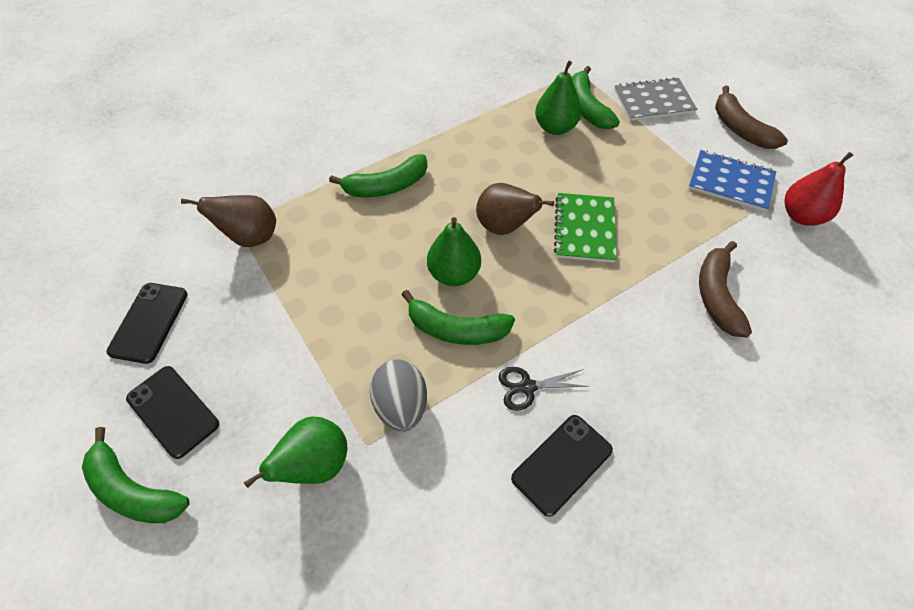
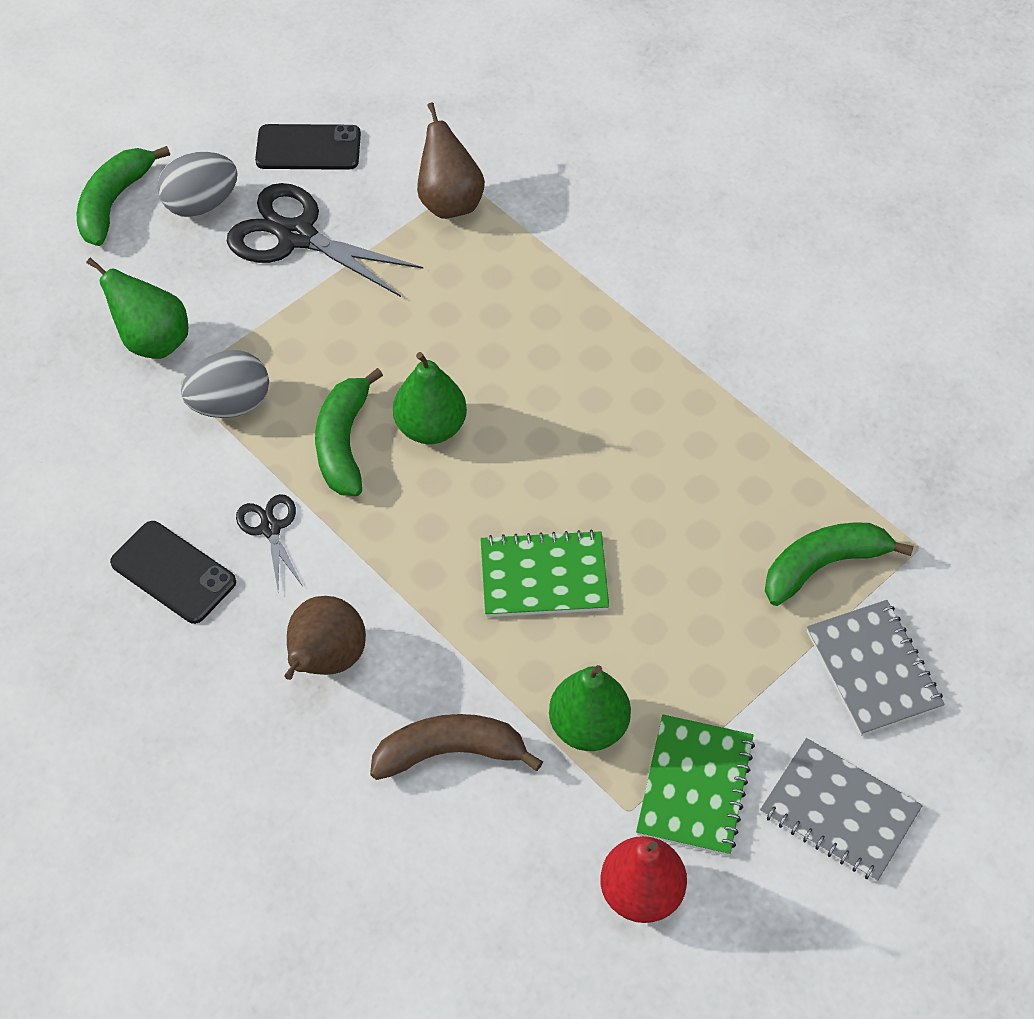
camera: 80 degrees right, 0 degrees up
black phone [126,366,219,459] -> grey egg [158,152,238,217]
green banana [329,154,428,198] -> none
brown pear [476,183,554,235] -> brown pear moved to [284,596,366,680]
green pear [535,61,581,135] -> green pear moved to [549,665,631,751]
blue notebook [688,150,776,212] -> green notebook [636,715,755,856]
brown banana [715,85,788,149] -> grey notebook [760,738,923,882]
none -> black scissors [227,183,423,297]

